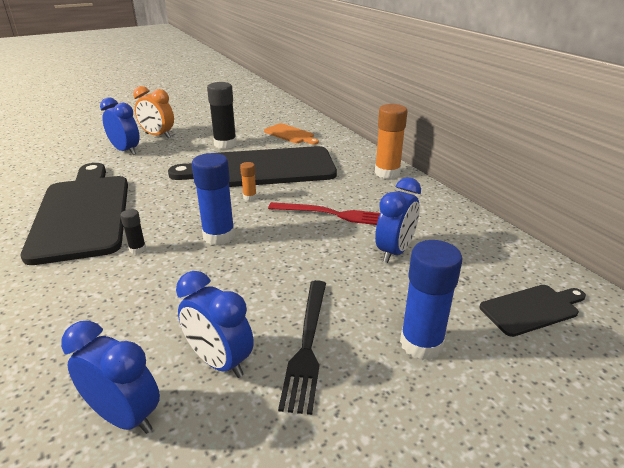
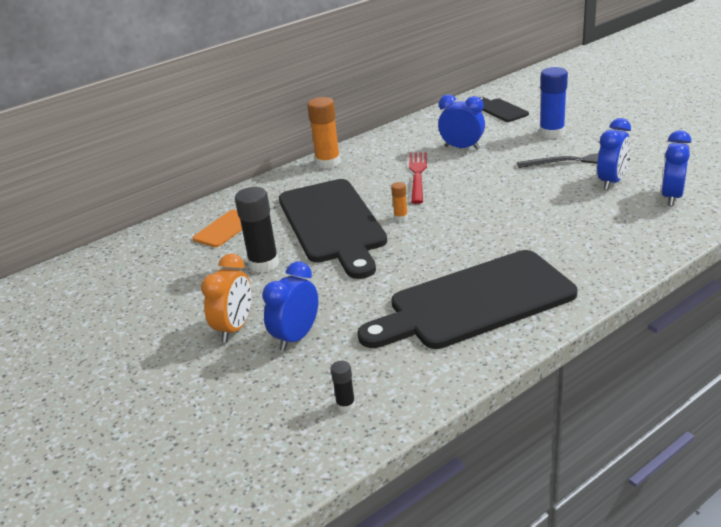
camera: 95 degrees left, 0 degrees up
black glue stick [120,209,146,254] -> black glue stick moved to [331,361,355,412]
blue glue stick [192,153,235,245] -> none

